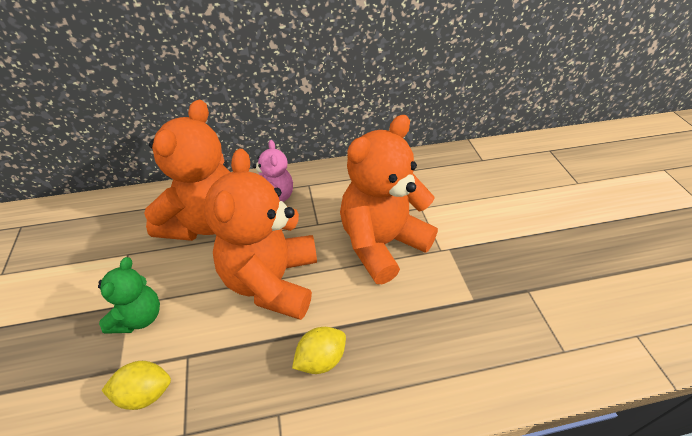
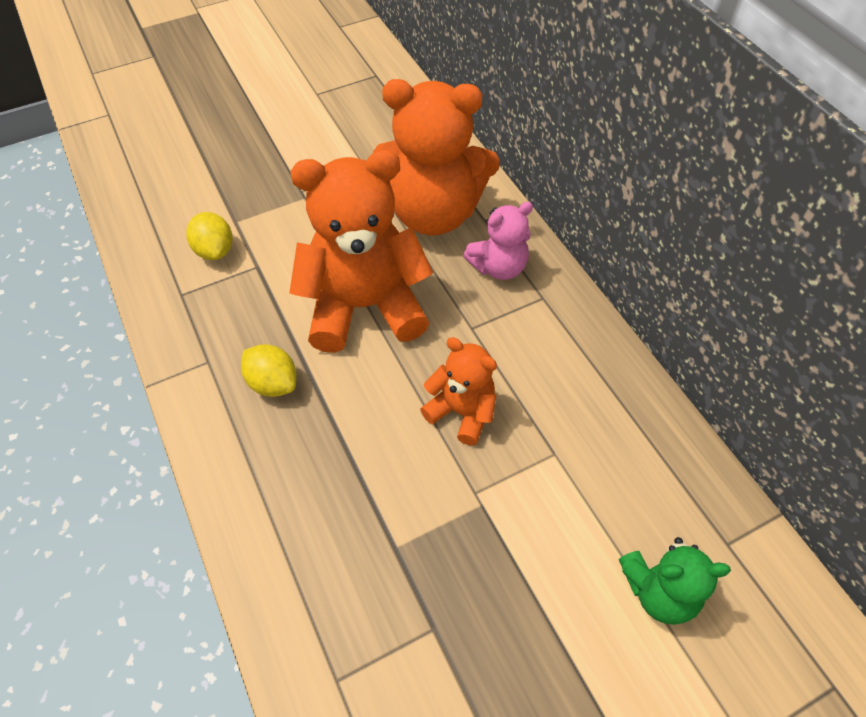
camera: 75 degrees right, 10 degrees up
green teddy bear [98,257,160,334] -> green teddy bear moved to [619,537,731,625]
orange teddy bear [340,115,438,284] -> orange teddy bear [420,337,497,445], size x0.52

